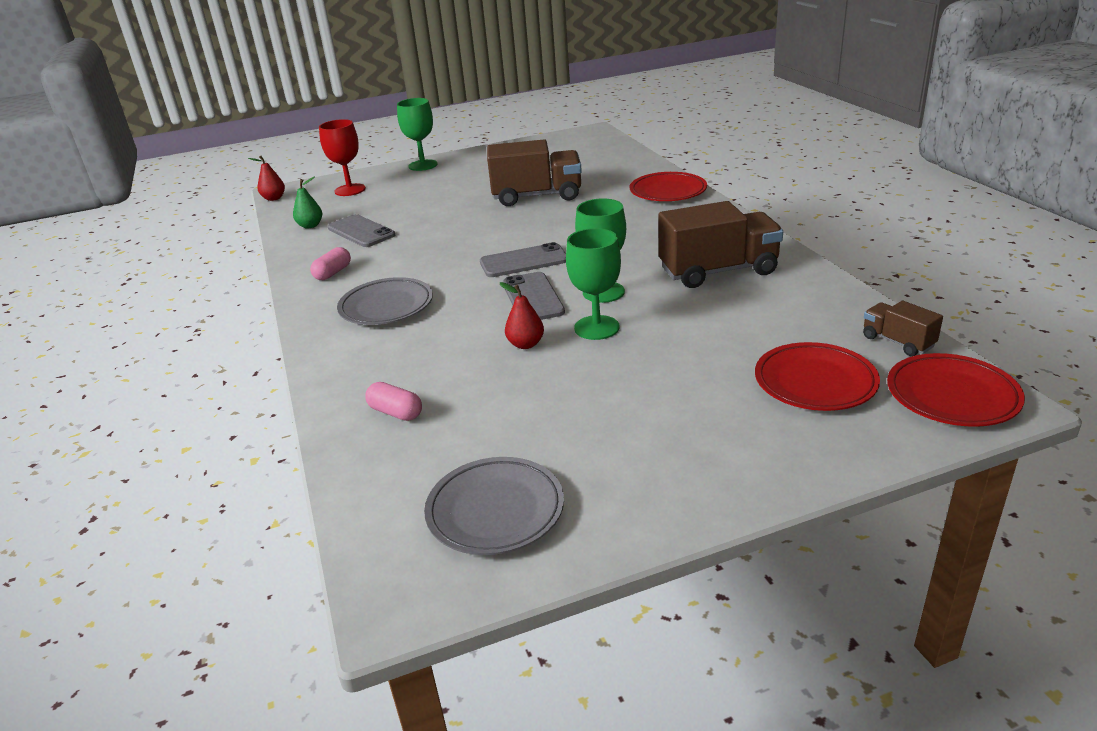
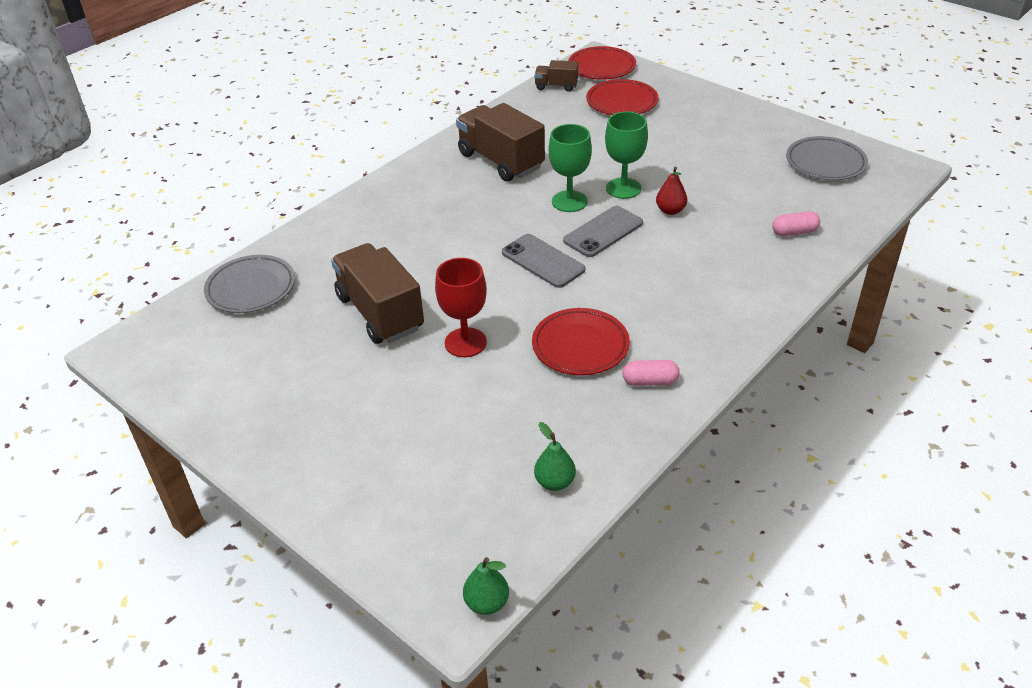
camera: 120 degrees left, 10 degrees up
red pear [248,155,285,201] -> green pear [463,557,509,615]
red goblet [319,119,366,196] -> red goblet moved to [435,258,487,357]
grey phone [328,214,395,247] -> none
grey plate [337,277,433,325] -> grey plate moved to [204,255,295,313]
pink capsule [365,382,422,421] -> pink capsule turned 75 degrees clockwise [772,211,820,236]
green goblet [397,98,438,171] -> none
red plate [630,172,707,201] -> red plate moved to [532,308,630,375]
brown truck [863,301,943,356] -> brown truck turned 75 degrees clockwise [534,60,578,92]

